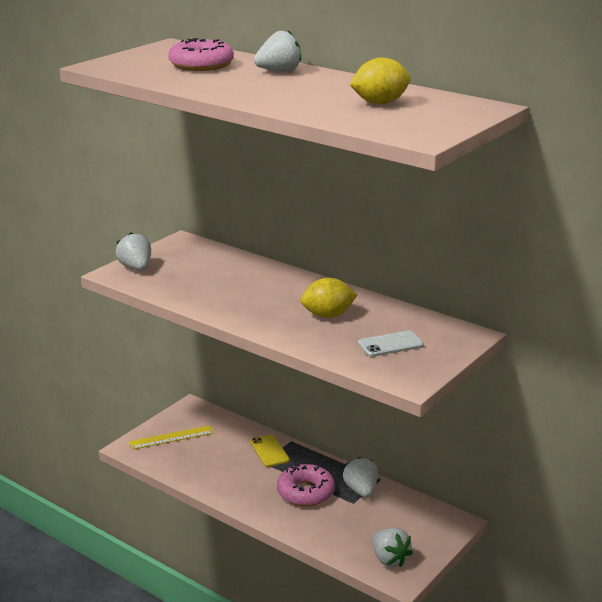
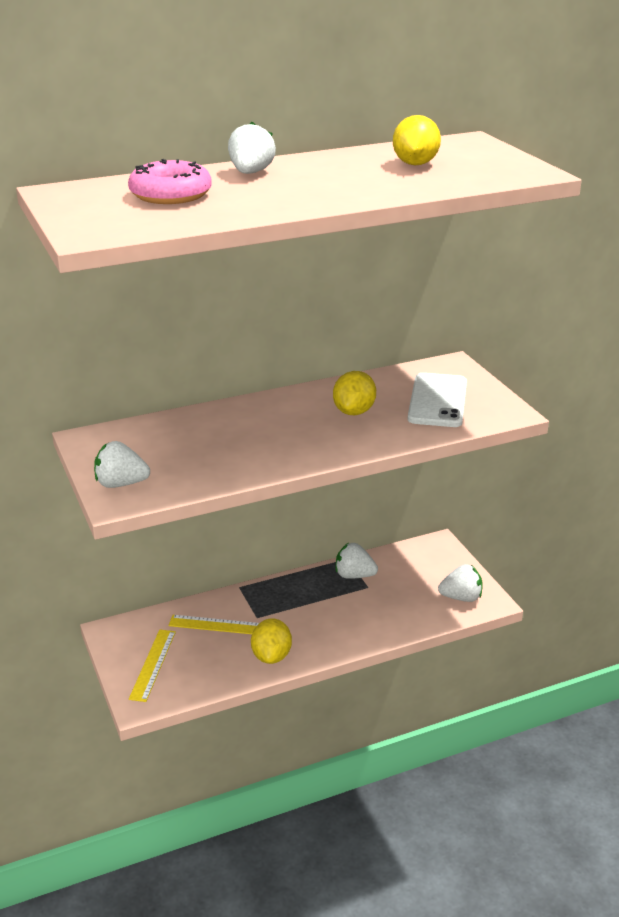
camera: 60 degrees left, 5 degrees up
yellow phone [250,434,290,467] -> none
pink donut [277,464,335,506] -> none
white phone [358,330,424,357] -> white phone [408,373,467,427], size x1.63
none -> yellow ruler [168,615,259,634]
none -> yellow lemon [251,618,292,664]

